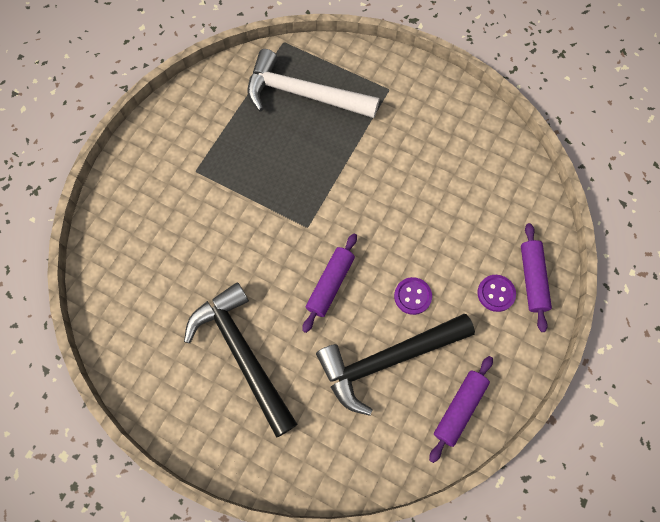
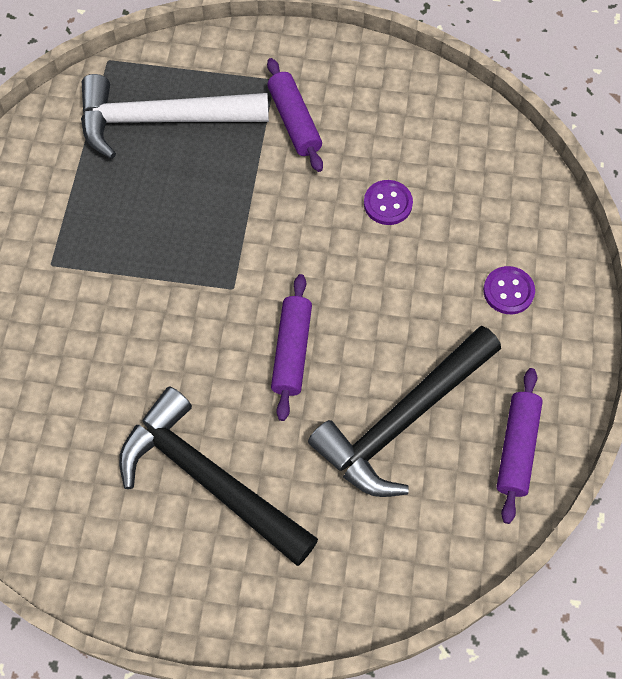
camera: 20 degrees left, 5 degrees down
purple button [394,277,432,315] -> purple button moved to [364,180,413,225]
purple rolling pin [521,223,552,332] -> purple rolling pin moved to [267,58,323,172]

